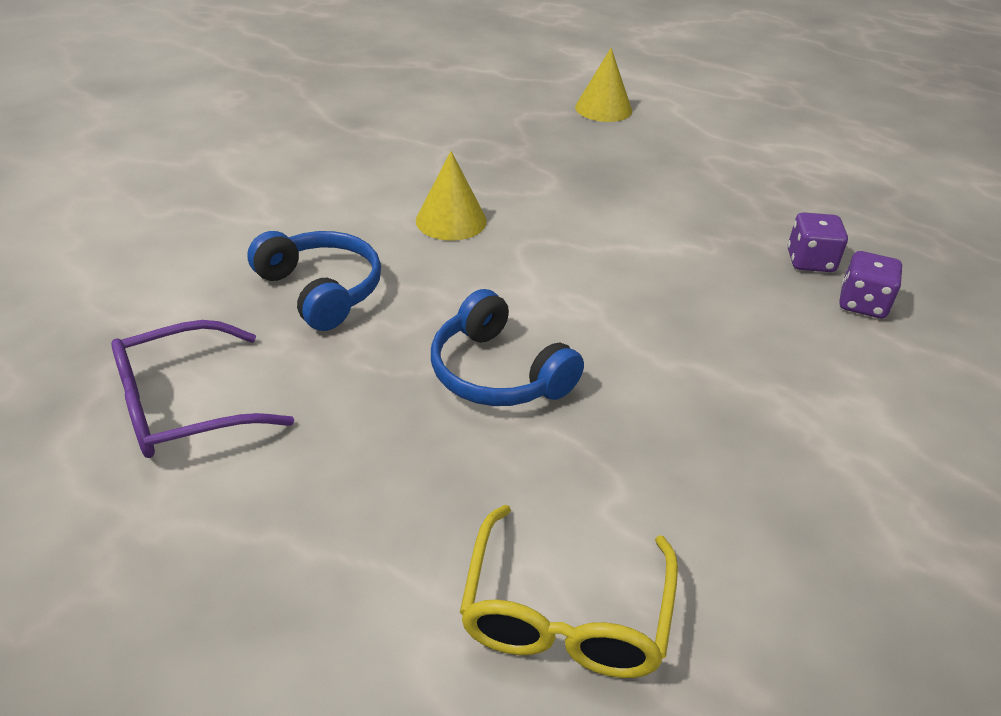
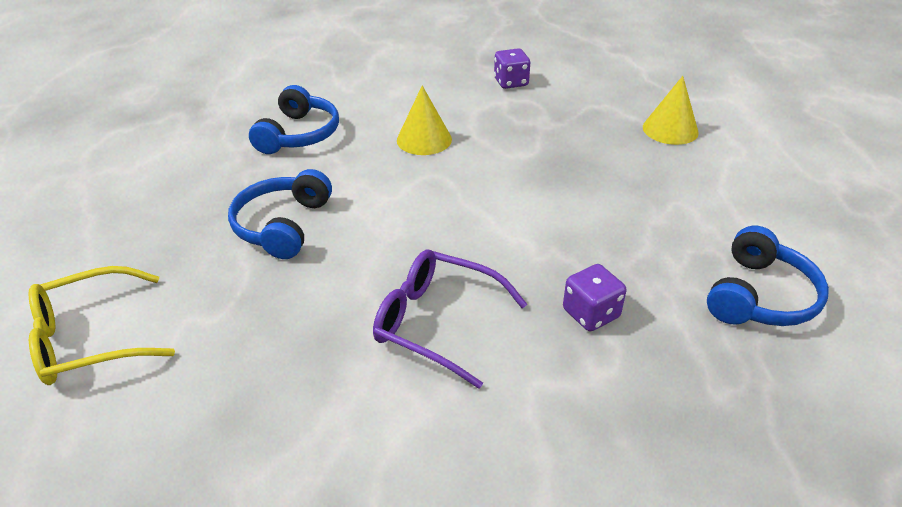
camera: 55 degrees right, 0 degrees up
purple glasses [111,320,294,458] -> purple glasses moved to [373,250,527,389]
purple dice [839,251,902,318] -> purple dice moved to [494,48,530,89]
none -> blue headphones [707,226,829,326]

